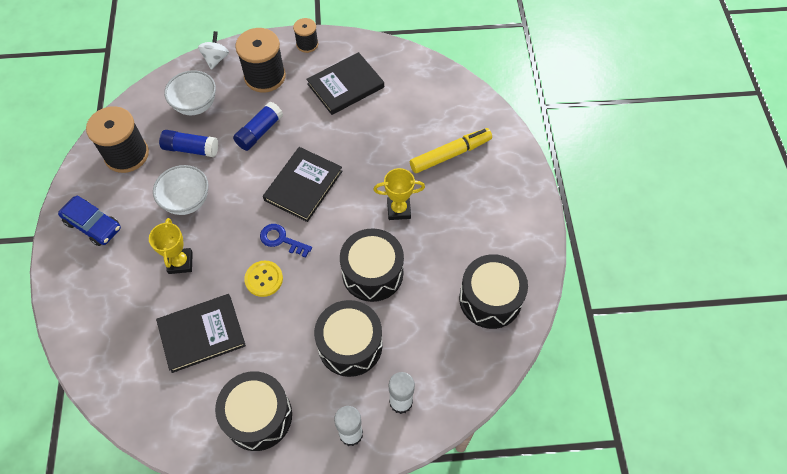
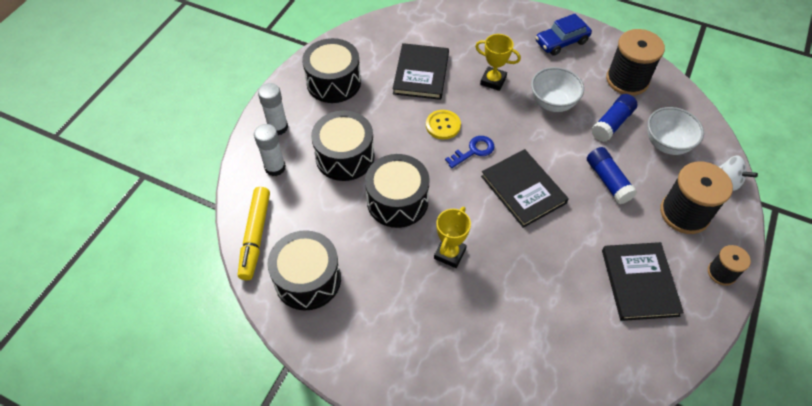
camera: 120 degrees right, 5 degrees down
yellow marker [410,128,492,173] -> yellow marker moved to [238,187,270,280]

